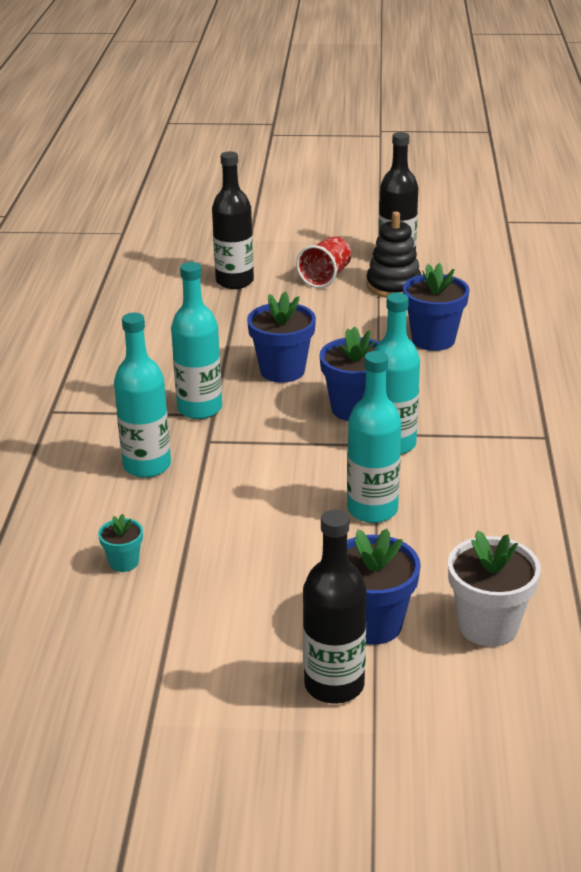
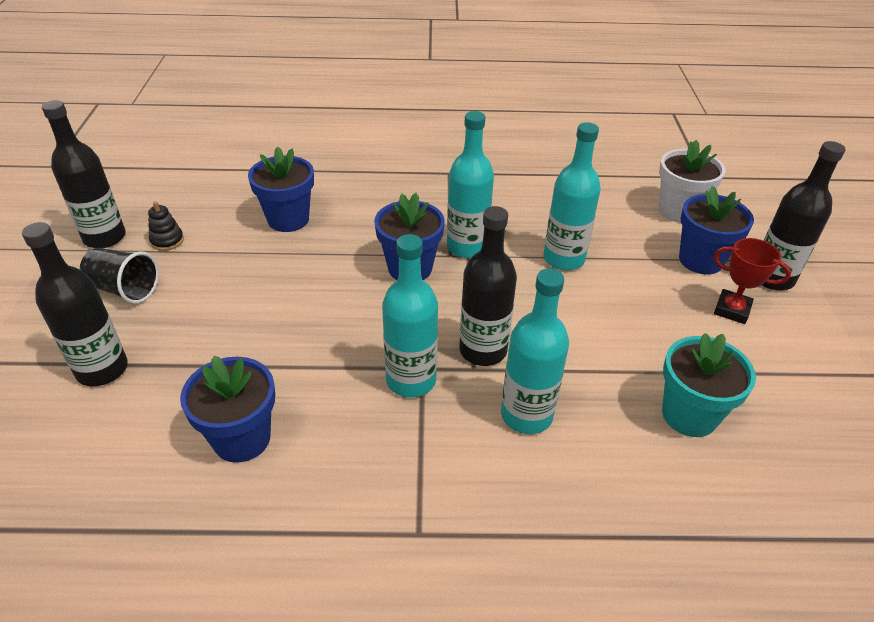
camera: 95 degrees left, 10 degrees up
turquoise flower pot [98,514,143,572] -> turquoise flower pot [662,333,756,437], size x1.89
blue flower pot [247,292,316,383] -> blue flower pot moved to [180,356,275,463]
red cup [296,236,351,288] -> black cup [80,248,159,304]
black stacking toy [366,211,421,298] -> black stacking toy [148,201,184,251], size x0.55
none -> black bottle [459,206,517,366]
none -> red trophy [714,238,791,324]

